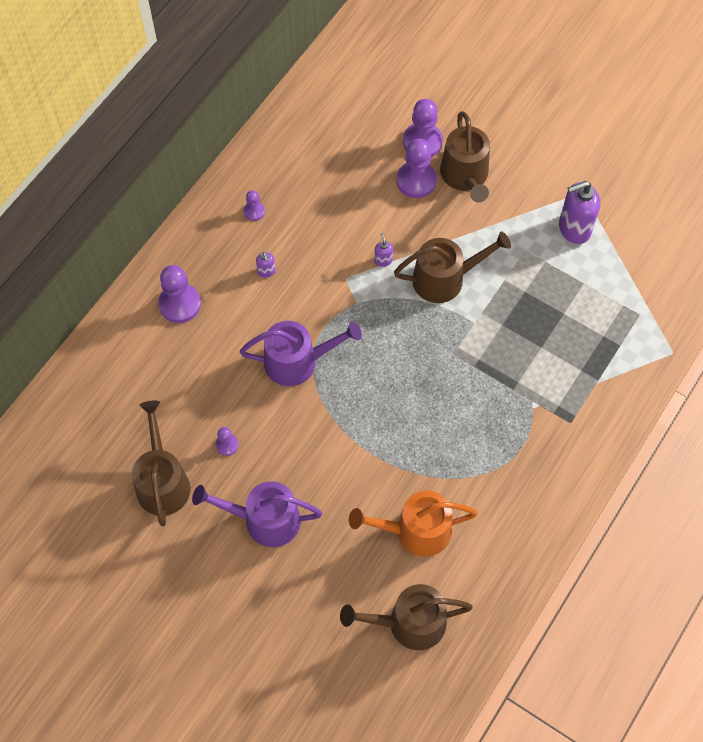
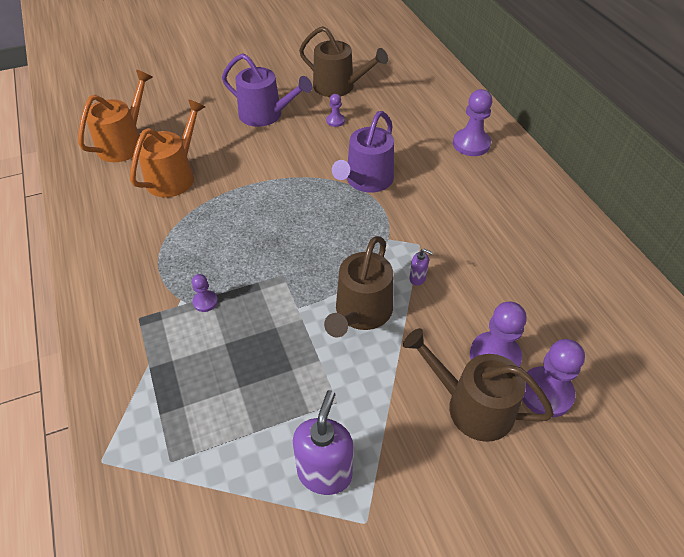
camera: 125 degrees right, 15 degrees down
purple watering can [192,481,322,547] -> purple watering can turned 75 degrees clockwise [222,53,312,127]
purple pawn [244,190,265,221] -> purple pawn moved to [192,274,218,312]
purple soap dispenser [256,252,276,278] -> none
brown watering can [340,584,473,650] -> orange watering can [78,70,153,162]

